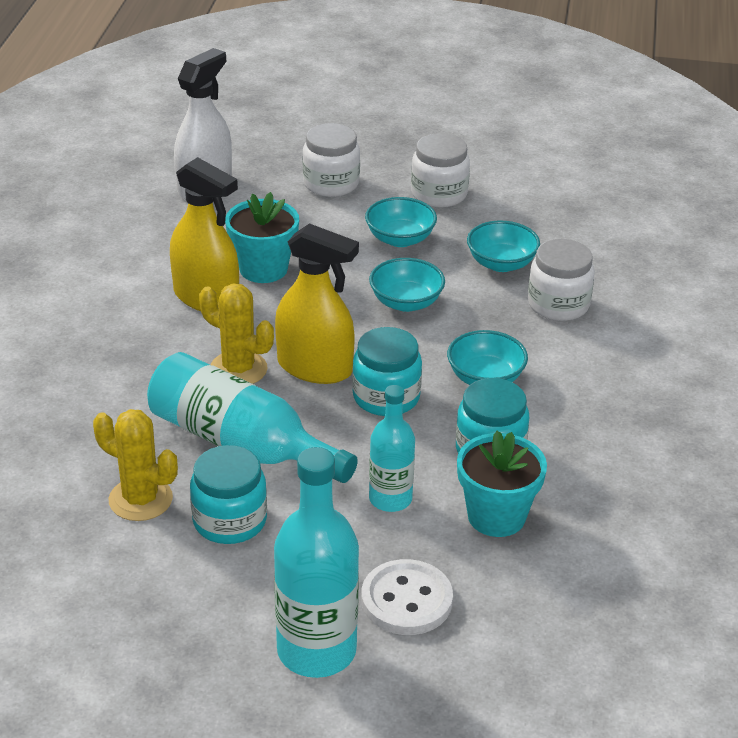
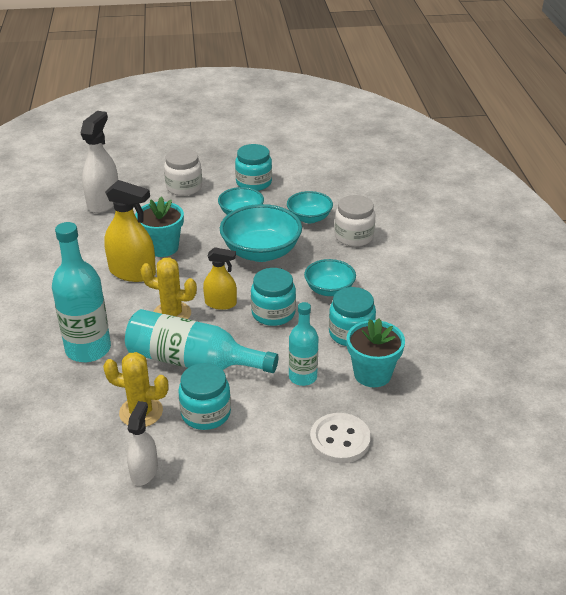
camera: 15 degrees left, 0 degrees up
turquoise bottle [274,447,359,678] -> turquoise bottle moved to [52,222,111,362]
yellow spray bottle [275,223,359,384] -> yellow spray bottle [203,247,237,310], size x0.62
turquoise bowl [369,258,445,312] -> turquoise bowl [220,204,302,262], size x1.67
white jar [411,133,470,208] -> turquoise jar [235,144,272,191]
none -> white spray bottle [127,401,158,486]

